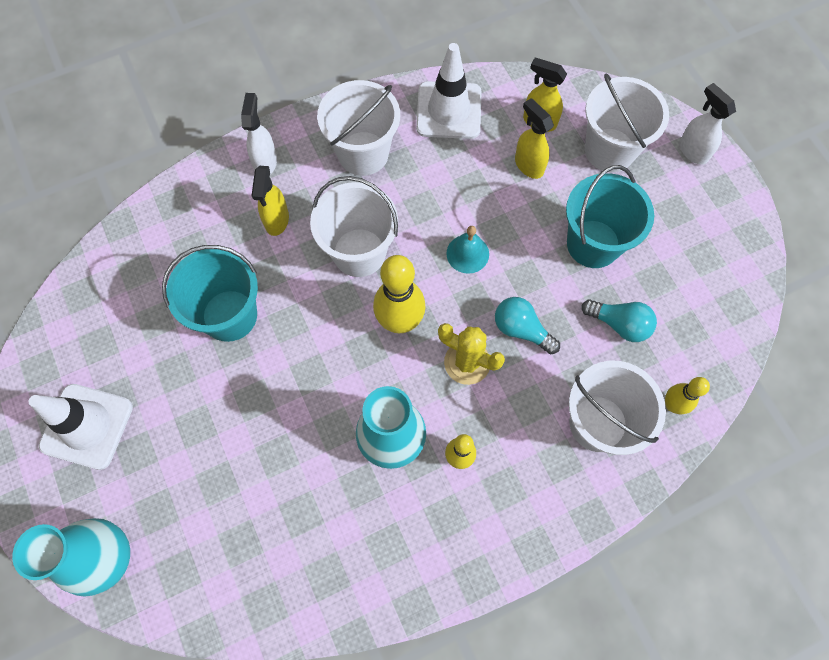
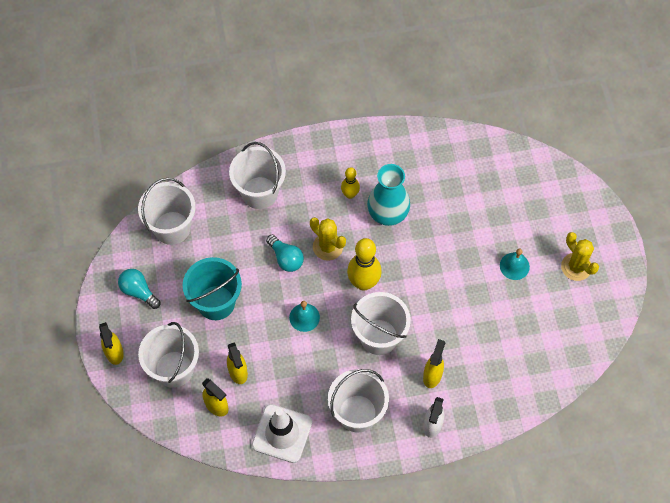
camera: 165 degrees left, 5 degrees down
turquoise vase [12,518,130,596] -> none
white traffic cone [29,384,133,470] -> yellow cactus [561,232,599,281]
turquoise bucket [162,245,258,342] -> none
turquoise light bulb [581,299,657,342] -> turquoise light bulb moved to [118,269,161,309]
yellow bowling pin [665,377,710,414] -> none
white spray bottle [679,83,736,165] -> yellow spray bottle [99,322,124,365]
none -> white bucket [138,178,196,245]
none -> turquoise bell [500,248,530,280]

